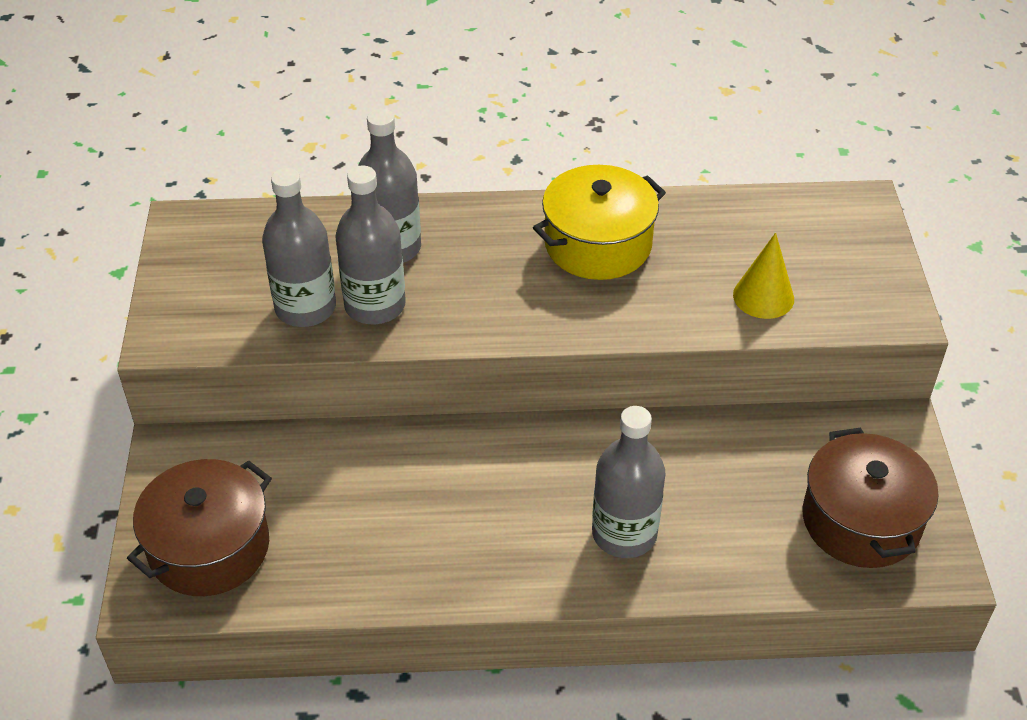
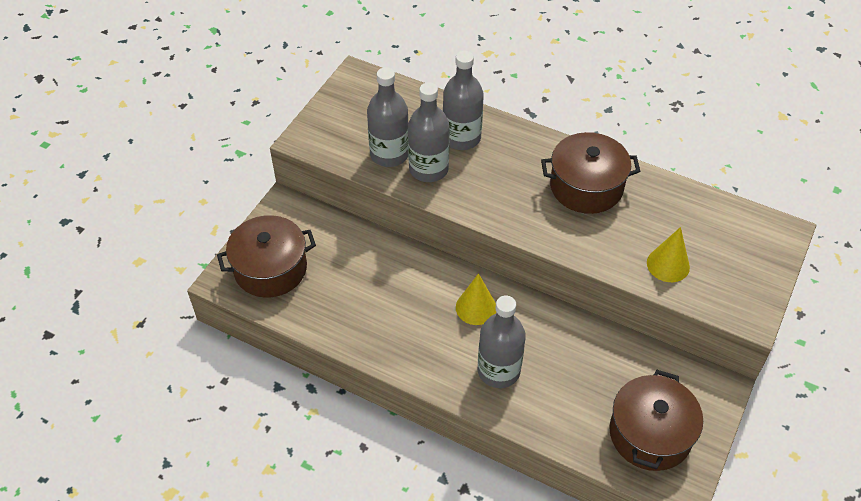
camera: 30 degrees right, 5 degrees up
yellow pot [533,165,666,280] -> brown pot [541,132,641,214]
none -> yellow cone [456,273,496,325]

